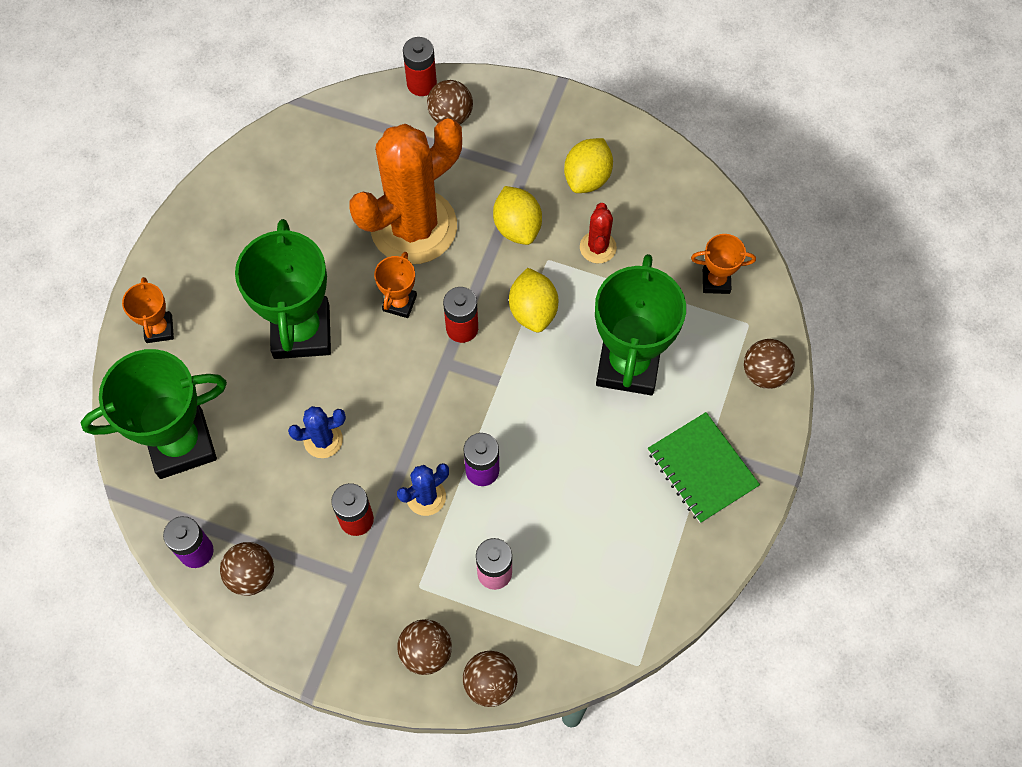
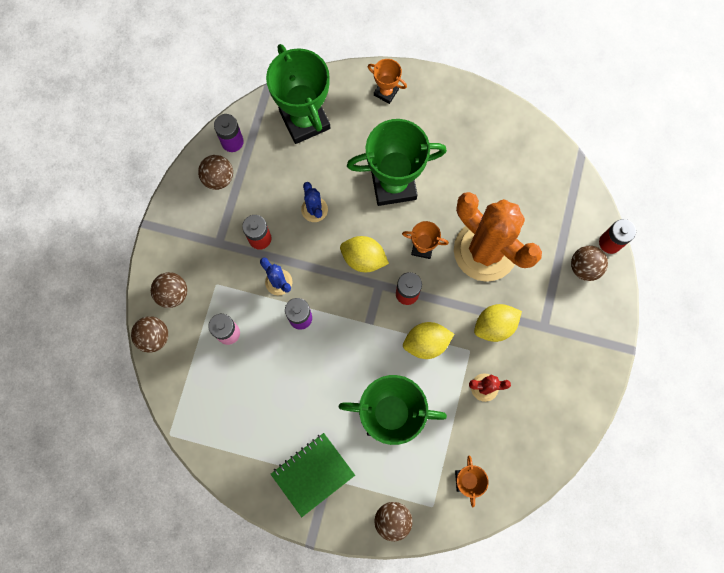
camera: 85 degrees right, 10 degrees up
orange trophy [122,277,174,343] -> orange trophy turned 45 degrees clockwise [368,59,407,104]
yellow lemon [564,138,613,193] -> yellow lemon moved to [340,236,389,272]

